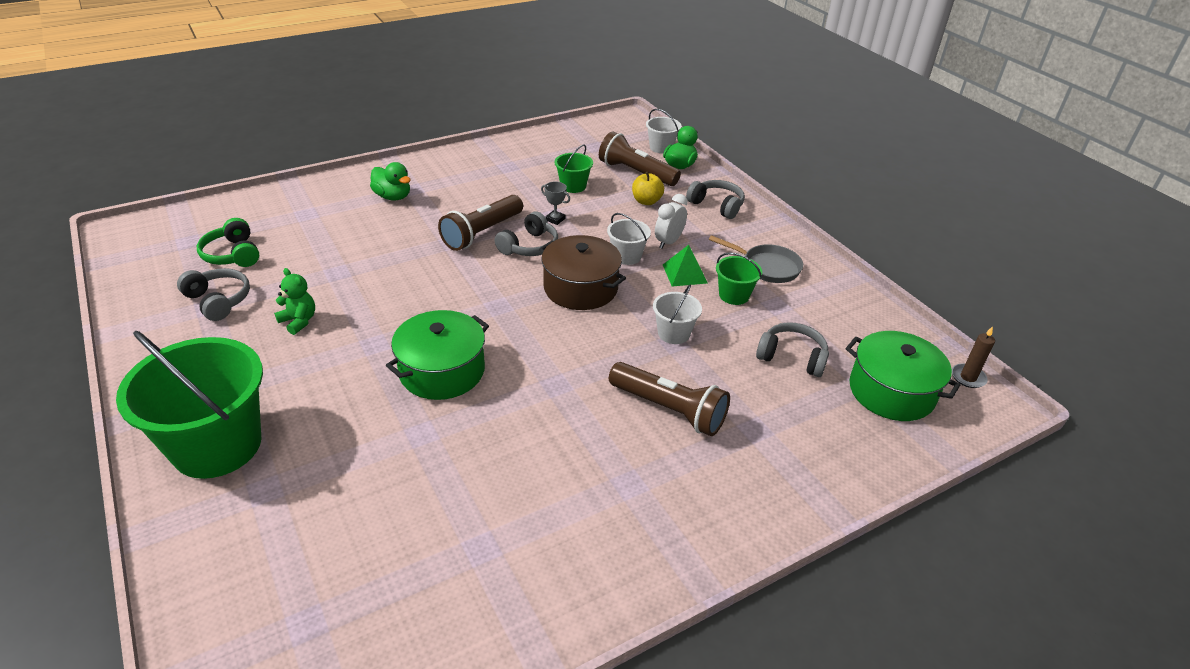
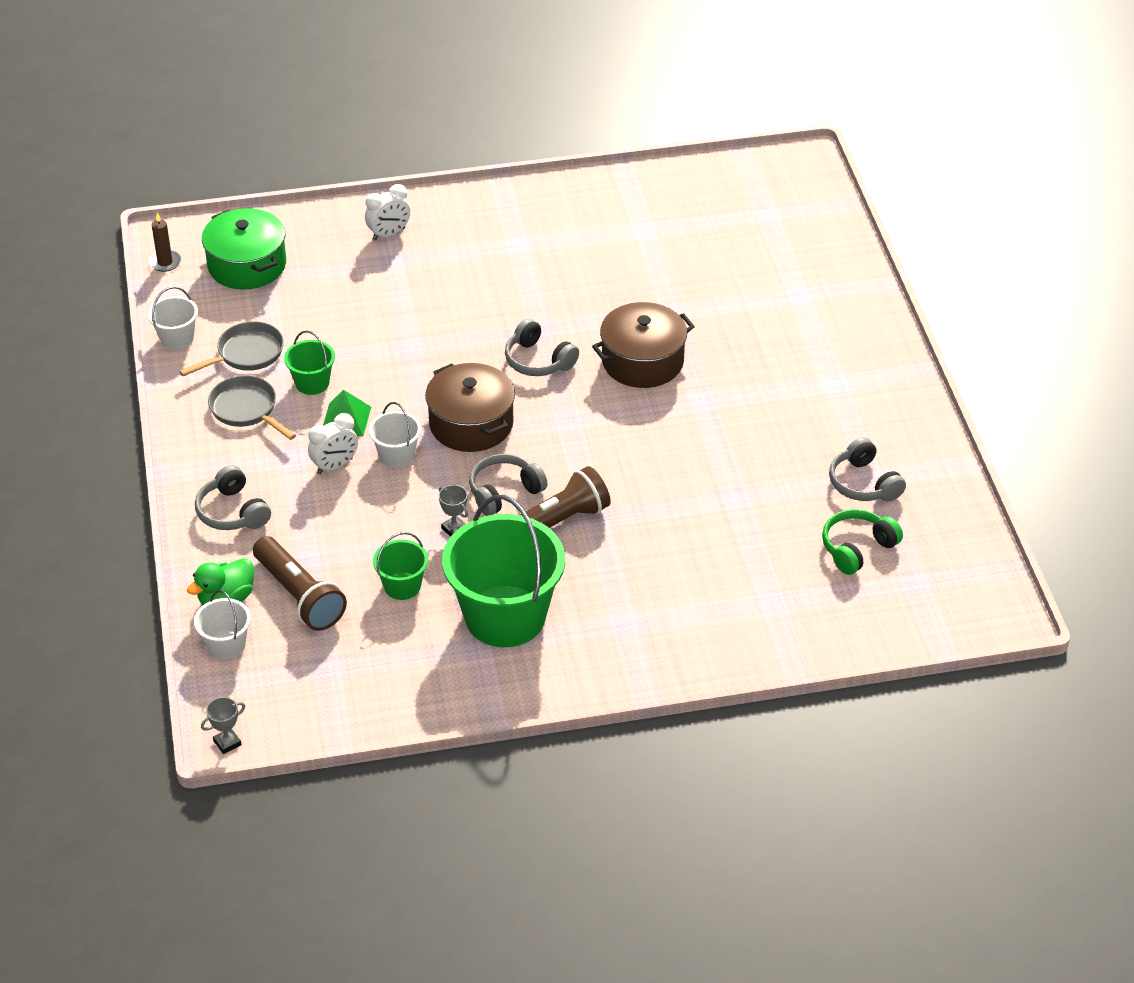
camera: 160 degrees left, 5 degrees up
green bucket [116,331,263,479] -> green bucket moved to [442,495,565,647]
green headphones [197,218,259,267] -> green headphones turned 120 degrees counterclockwise [822,509,903,575]
green teddy bear [274,268,315,335] -> none
green duck [370,162,411,201] -> none
green pot [386,310,489,400] -> brown pot [592,302,695,388]
brown flashlight [609,362,730,436] -> none
yellow apple [632,172,664,205] -> none
white bucket [653,285,702,344] -> white bucket moved to [148,287,198,350]
grey headphones [756,322,829,377] -> grey headphones moved to [505,318,579,376]
none -> grey pan [179,321,284,376]
none -> grey trophy [201,697,245,754]
none -> white clock [365,184,410,240]

